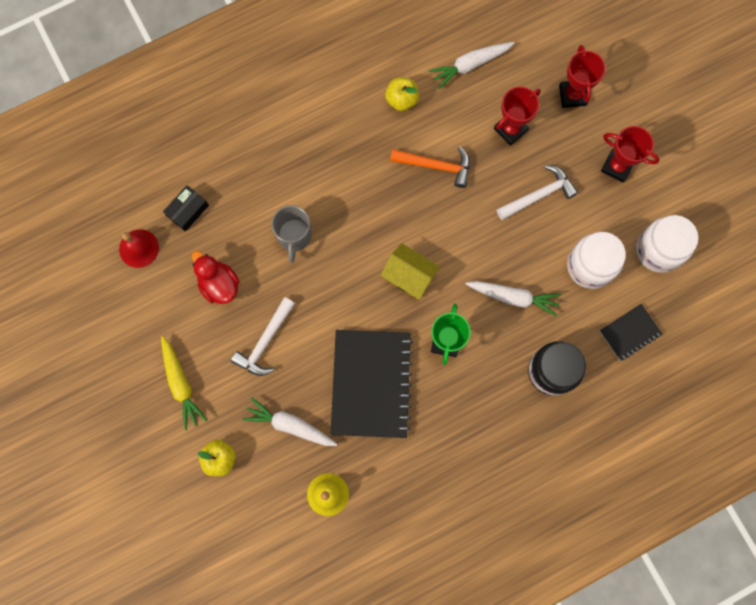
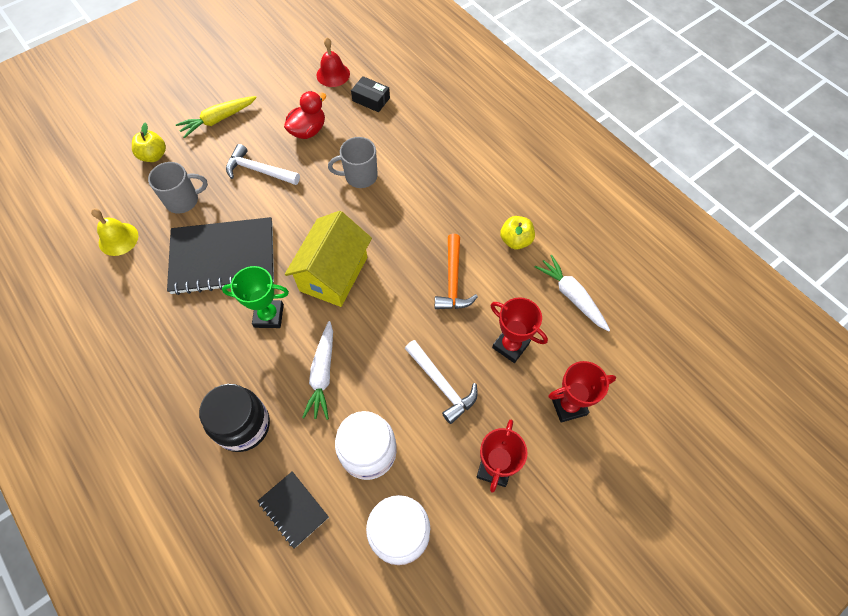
camera: 80 degrees right, 15 degrees down
white carrot [242,397,337,446] -> grey mug [148,162,208,214]
yellow house [380,243,440,300] -> yellow house [285,211,372,307], size x1.51

